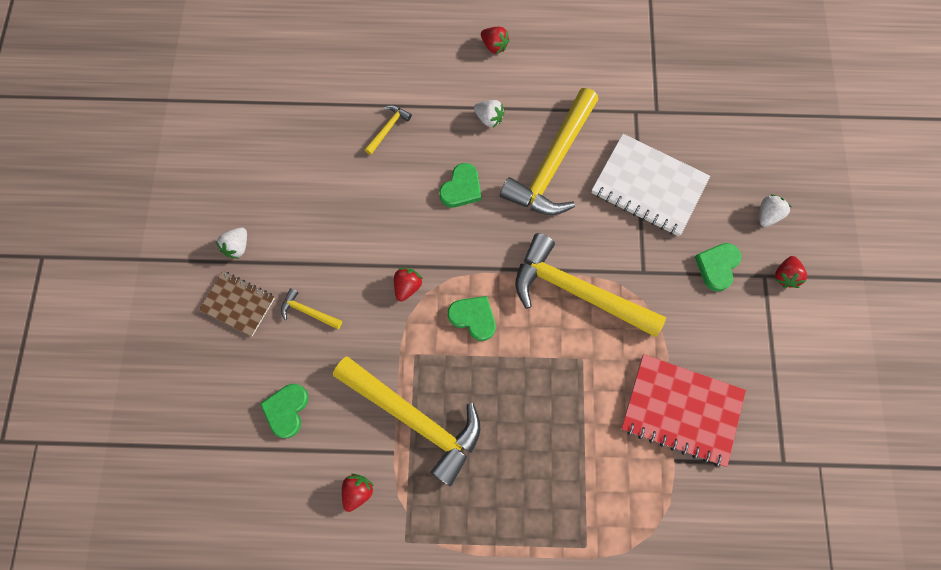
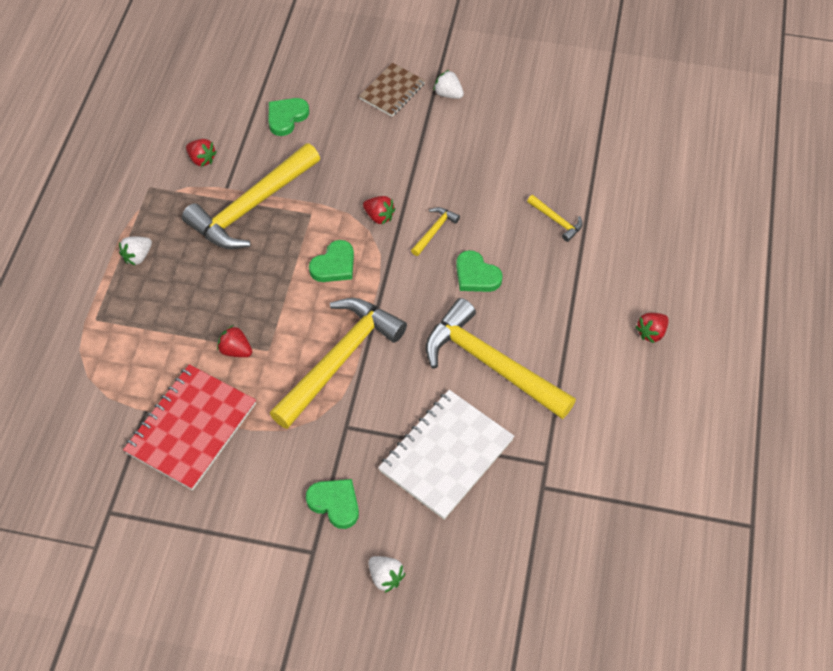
camera: 100 degrees right, 15 degrees down
green heart [260,384,309,438] -> green heart turned 75 degrees counterclockwise [269,98,309,136]
yellow hammer [281,288,342,329] -> yellow hammer moved to [411,207,460,256]
white strawberry [474,100,505,128] -> white strawberry moved to [119,236,152,266]
red strawberry [775,256,807,288] -> red strawberry moved to [217,325,252,357]

